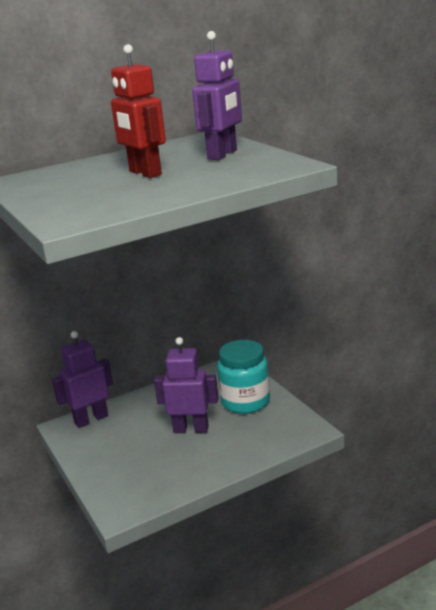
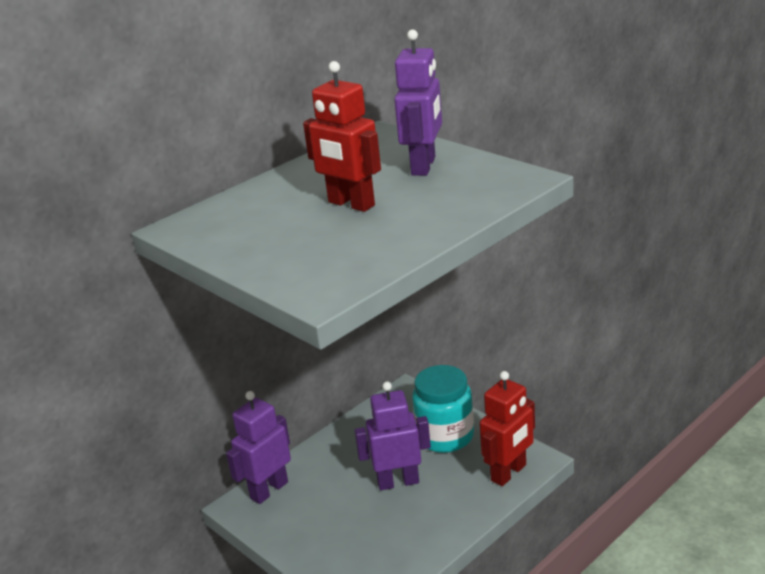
camera: 15 degrees left, 5 degrees up
none -> red robot [480,371,535,486]

